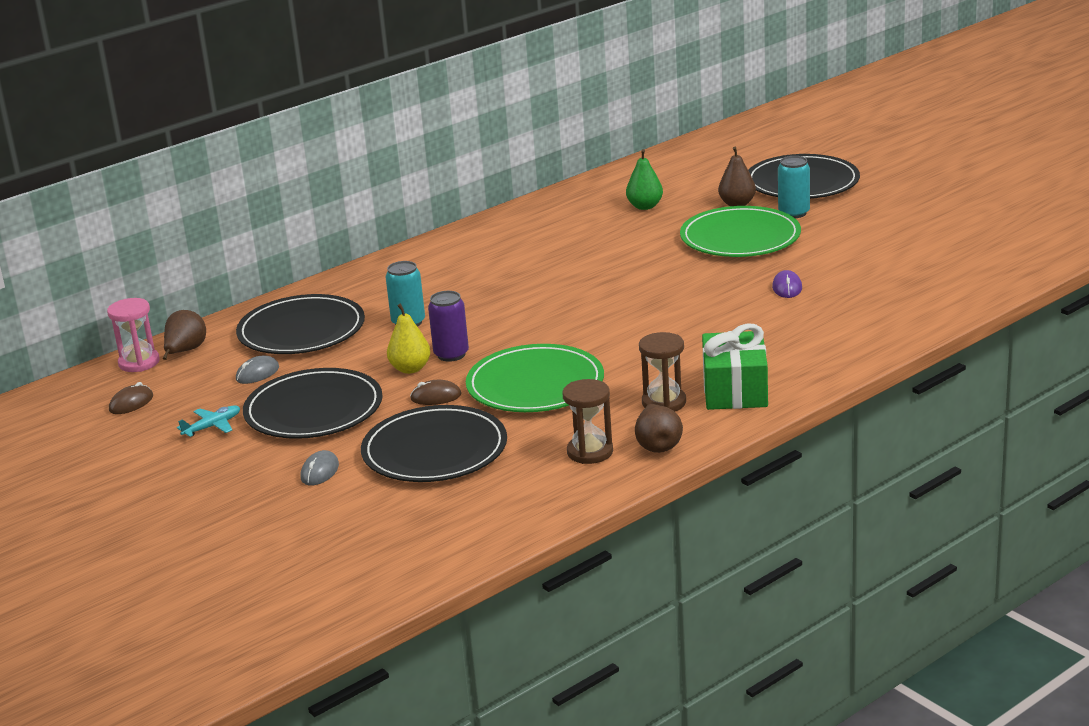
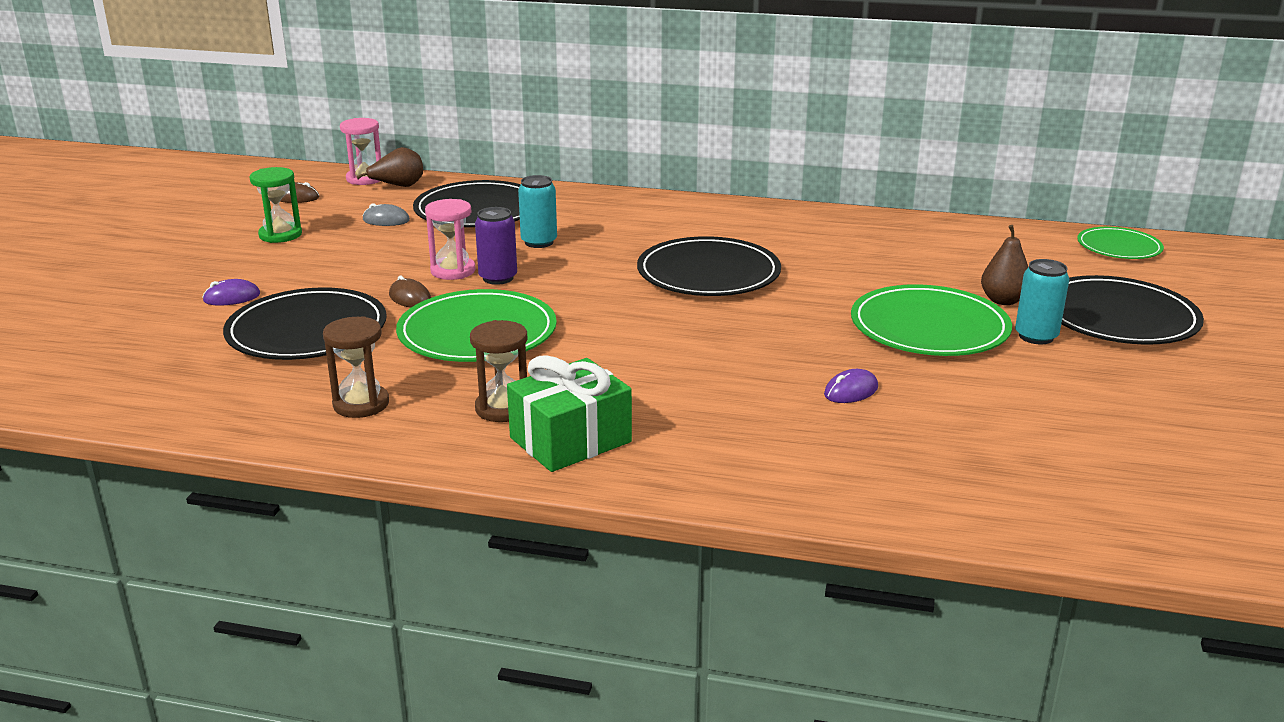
camera: 50 degrees right, 0 degrees up
turquoise plane [177,405,240,437] -> green hourglass [250,167,302,243]
black plate [243,368,383,439] -> black plate moved to [637,236,781,296]
grey mouse [301,450,339,485] -> purple mouse [202,279,260,306]
yellow pear [387,303,431,374] -> pink hourglass [425,199,476,280]
green pear [626,149,663,210] -> none
brown pear [635,404,683,453] -> none
none -> green plate [1077,227,1164,259]

